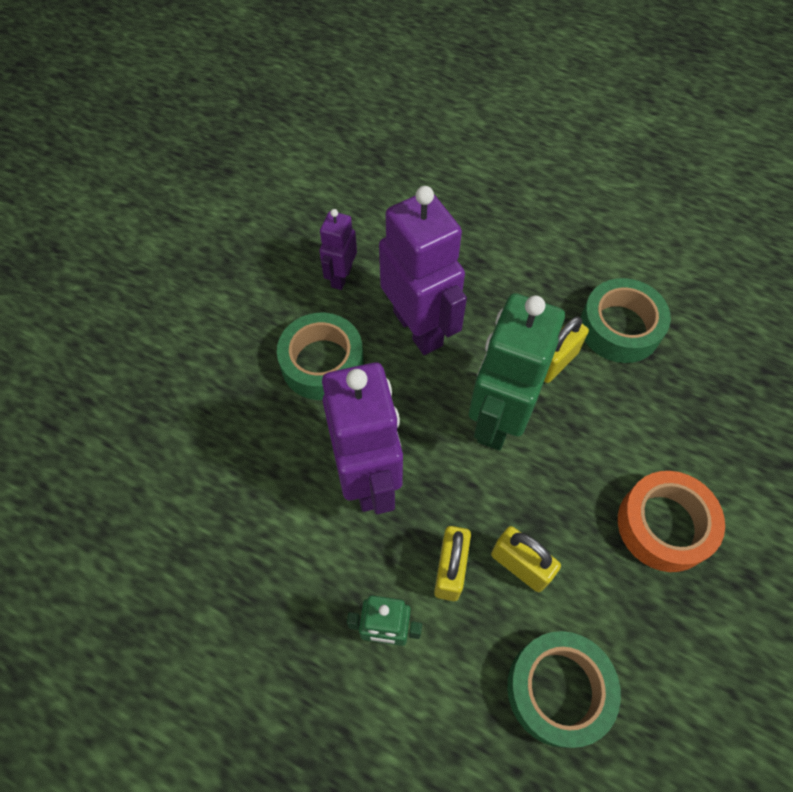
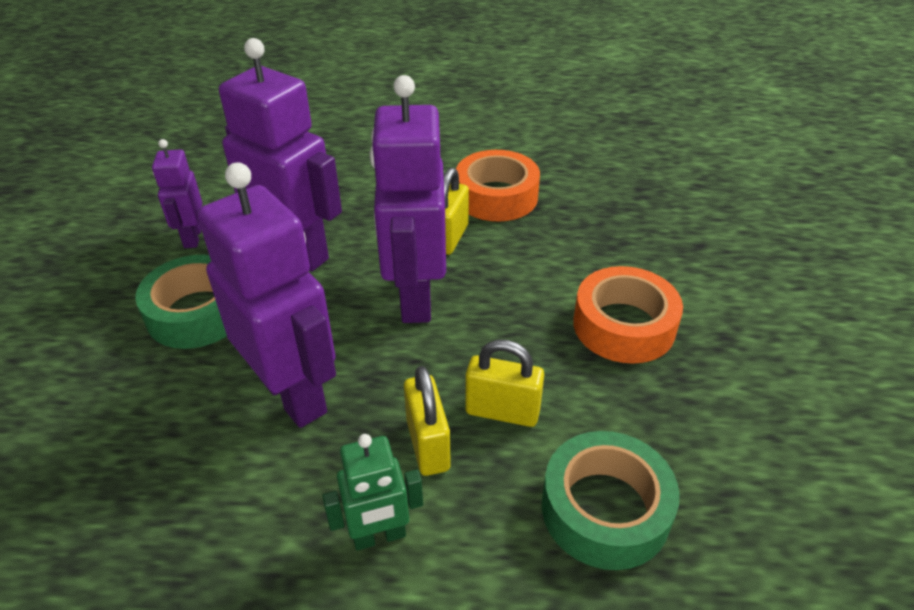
camera: 25 degrees left, 20 degrees down
green robot [469,293,565,451] -> purple robot [369,75,446,323]
green tape [581,278,671,363] -> orange tape [456,150,540,222]

